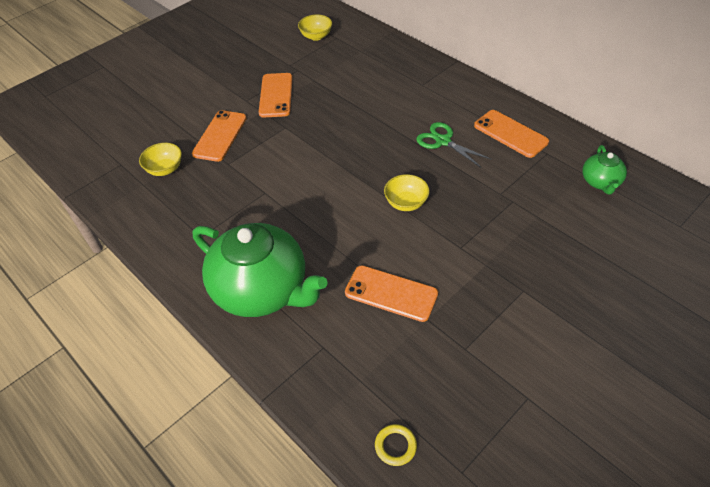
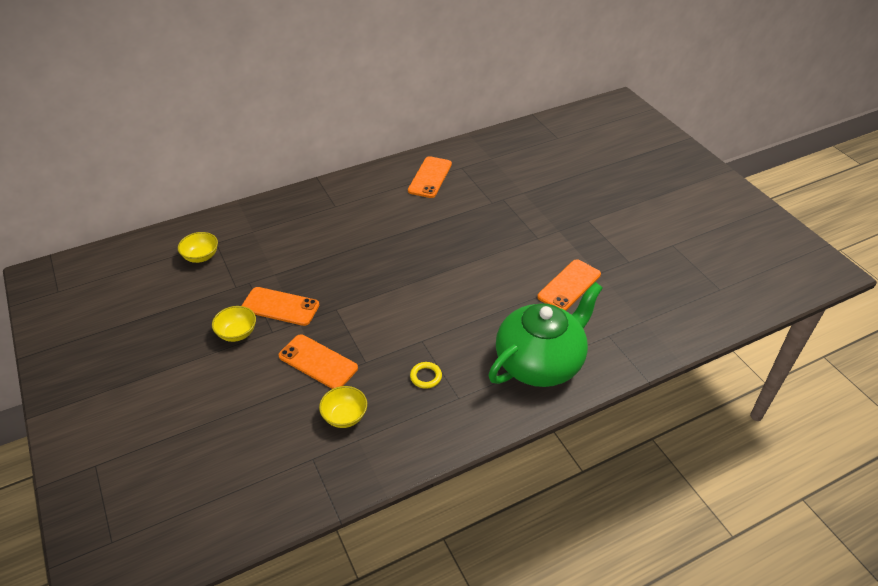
camera: 75 degrees left, 5 degrees down
yellow ring [375,424,417,466] -> yellow ring moved to [410,362,442,389]
yellow bowl [384,174,430,211] -> yellow bowl moved to [212,306,256,342]
green scissors [416,122,491,168] -> none
orange phone [474,110,549,158] -> orange phone turned 45 degrees counterclockwise [408,156,452,198]
green teapot [582,145,627,194] -> none

